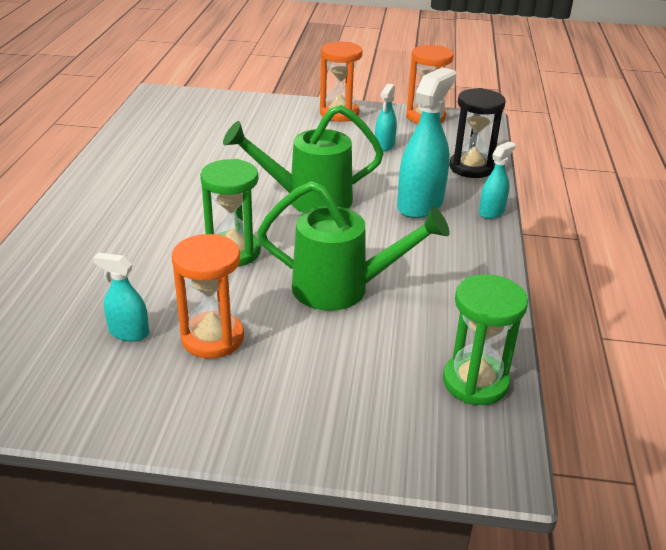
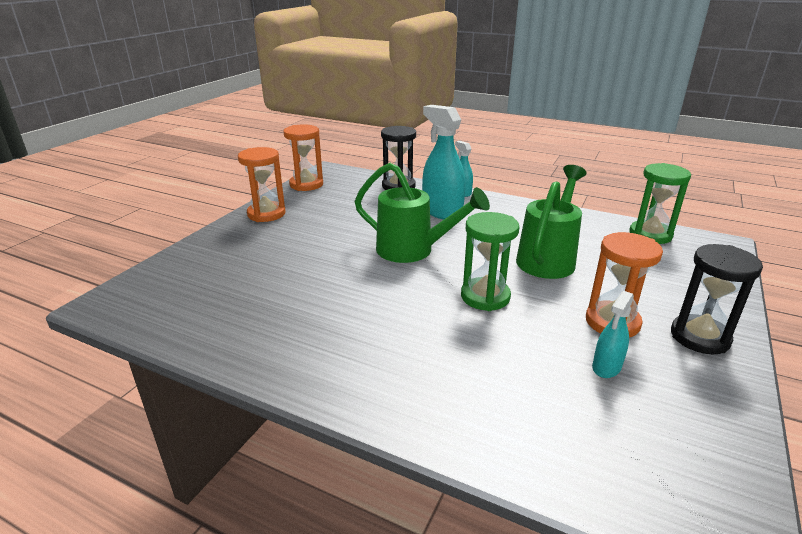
camera: 70 degrees left, 5 degrees down
green watering can [223,105,384,213] -> green watering can turned 75 degrees counterclockwise [354,163,490,263]
turquoise spray bottle [375,84,397,152] -> none
none -> black hourglass [671,244,763,354]

